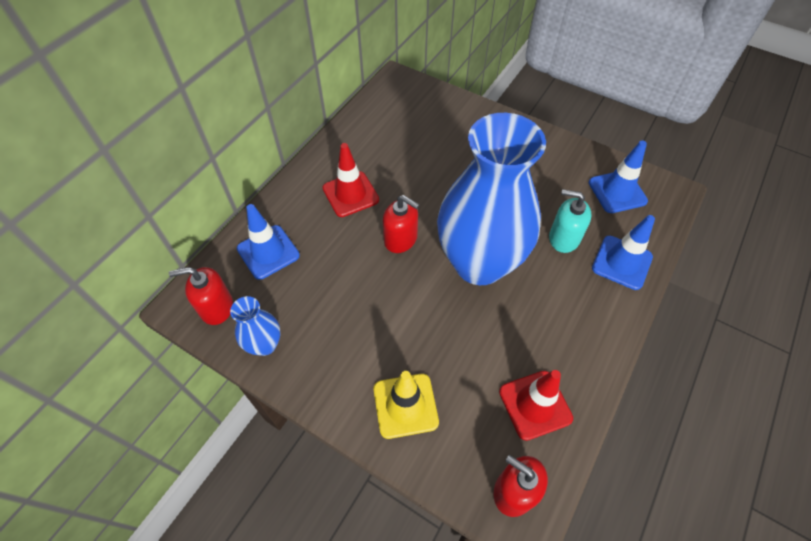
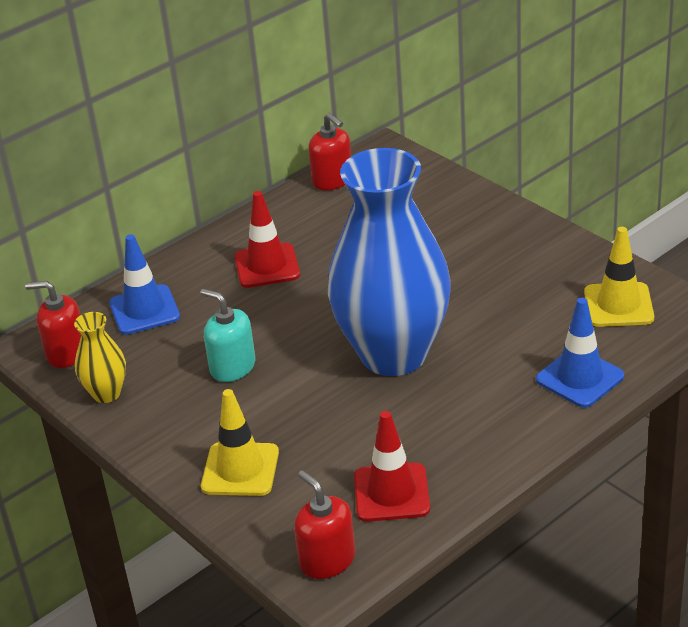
camera: 20 degrees right, 20 degrees down
blue vase [230,296,280,356] -> yellow vase [74,312,126,403]
red soap dispenser [383,195,419,253] -> red soap dispenser moved to [308,113,351,190]
turquoise soap dispenser [549,189,592,253] -> turquoise soap dispenser moved to [200,289,255,382]
blue traffic cone [589,141,648,213] -> yellow traffic cone [584,227,654,327]

